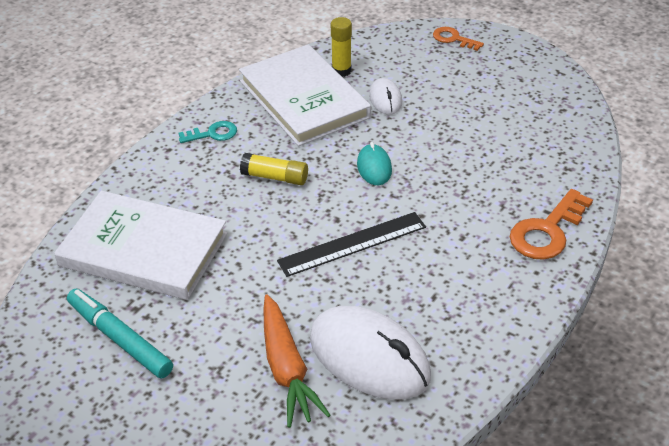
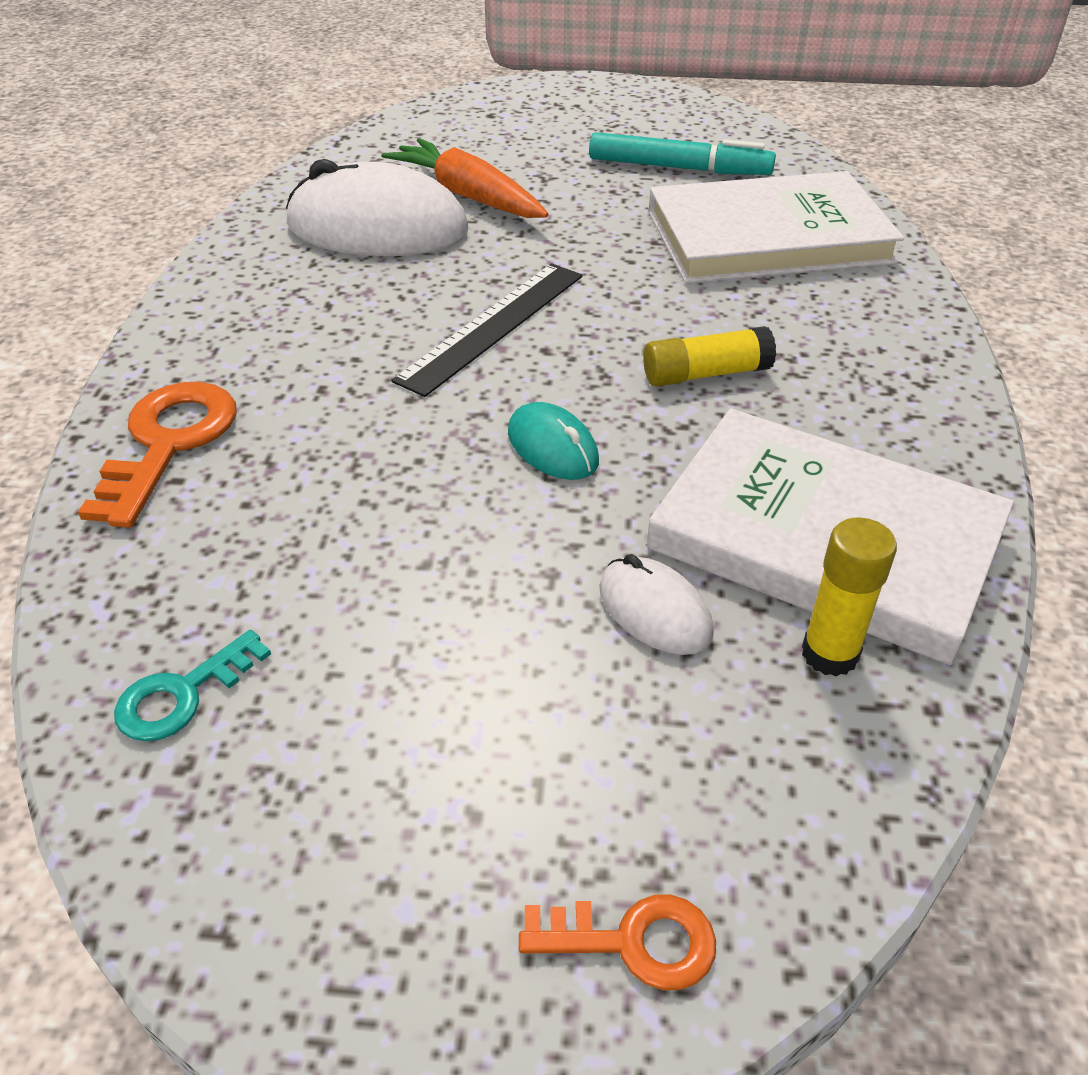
camera: 150 degrees right, 0 degrees up
turquoise key [178,121,237,143] -> turquoise key moved to [114,630,271,742]

